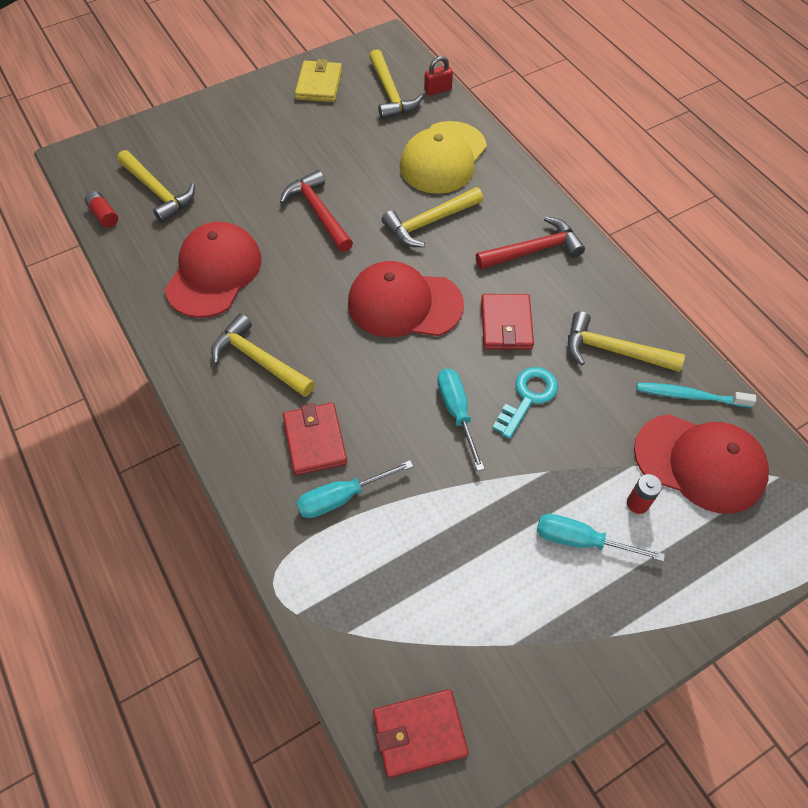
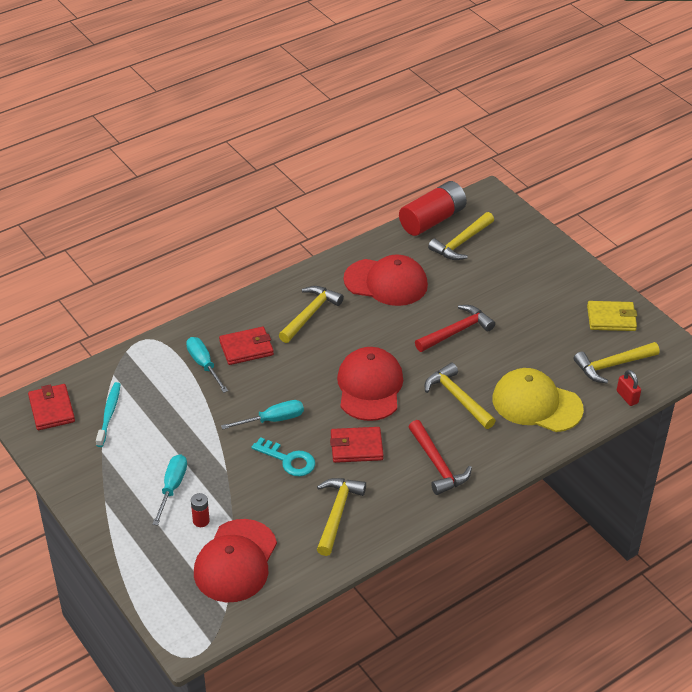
camera: 85 degrees right, 15 degrees down
red battery [85,191,118,228] -> red battery [399,181,467,236], size x2.32
turquoise toothbrush [636,383,756,408] -> turquoise toothbrush moved to [96,382,121,447]

